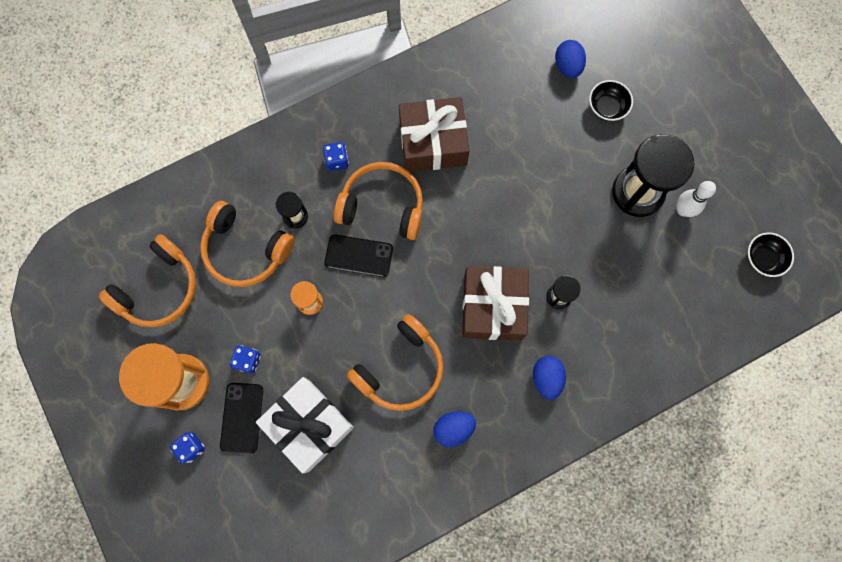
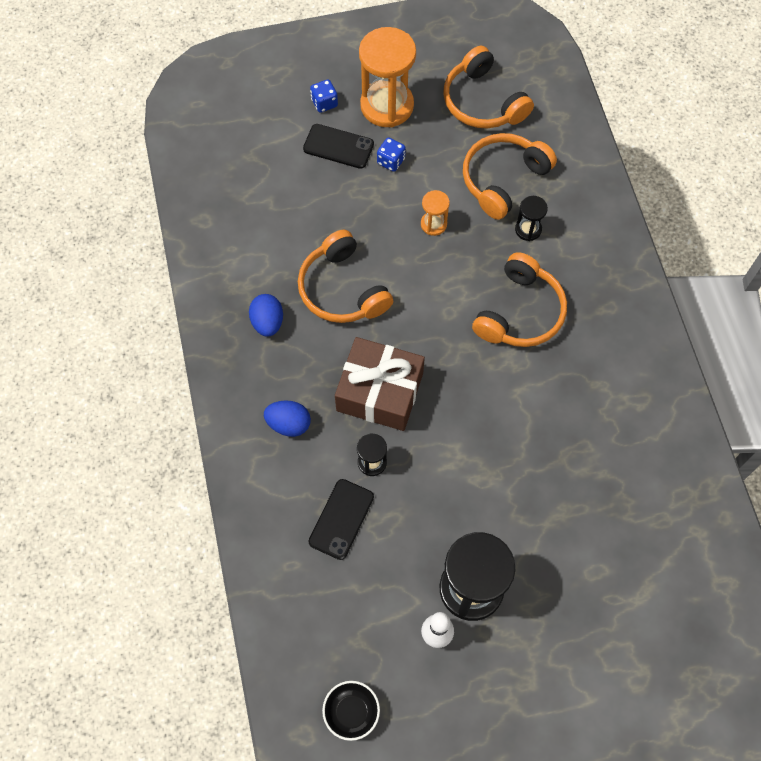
camera: 105 degrees right, 10 degrees down
white gift [256,377,354,474] -> none
blue dice [323,142,349,171] -> none
black phone [325,234,393,277] -> black phone moved to [309,479,374,560]
brown gift [399,97,469,172] -> none
blue egg [555,40,586,78] -> none
black bowl [589,80,633,121] -> none

